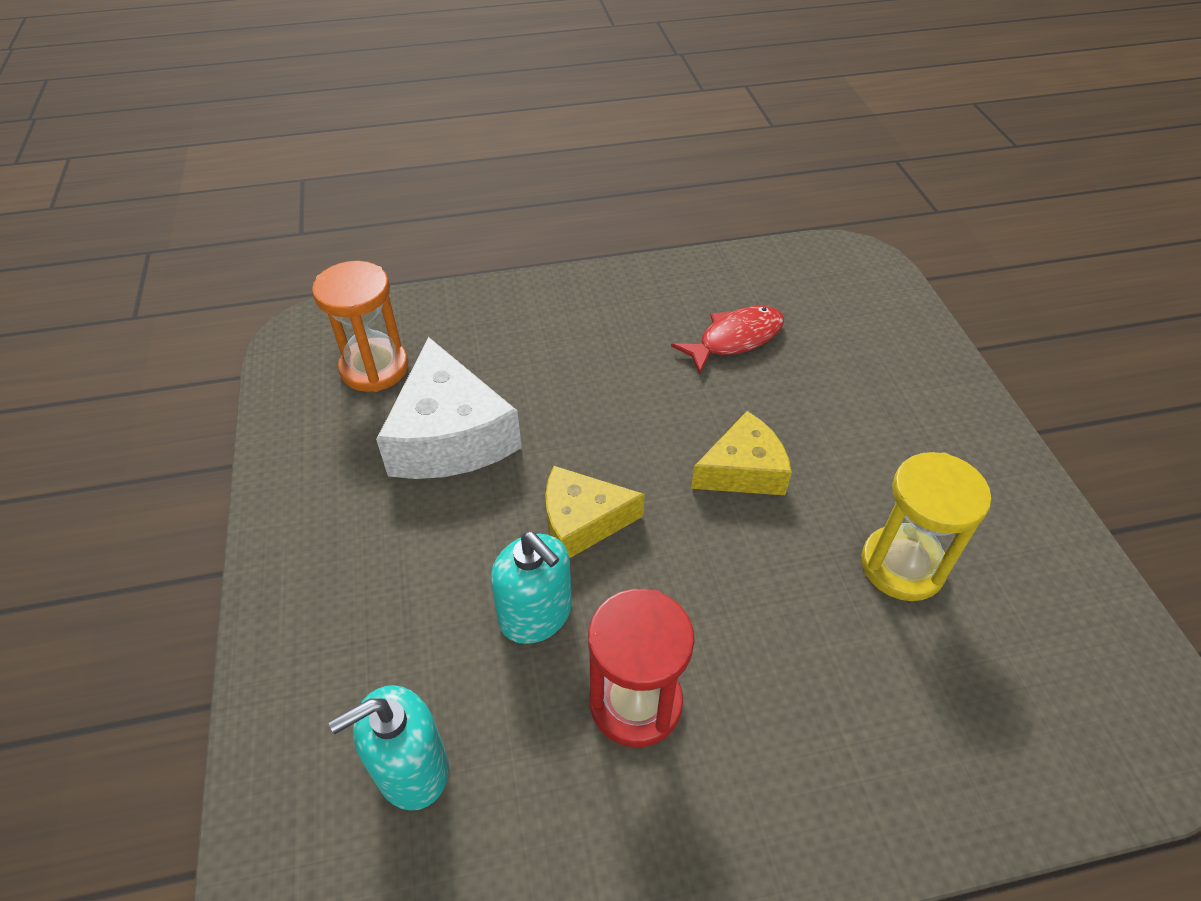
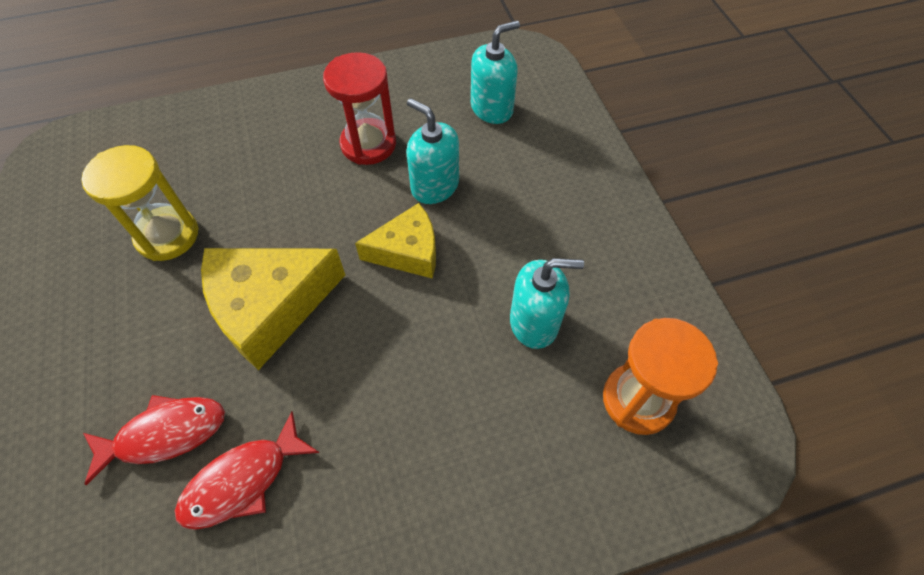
camera: 175 degrees right, 10 degrees up
white cheese [376,337,522,479] -> turquoise soap dispenser [510,258,584,349]
yellow cheese [691,411,792,495] -> yellow cheese [201,248,345,370], size x1.58
none -> red fish [83,395,225,485]

